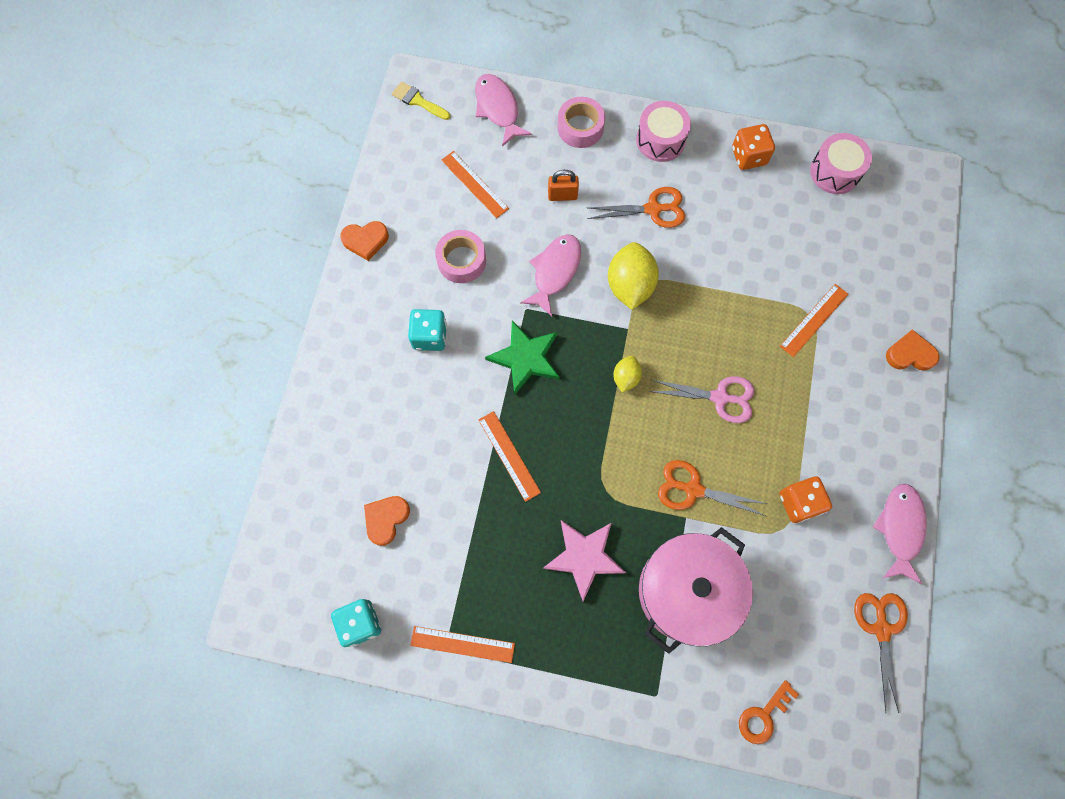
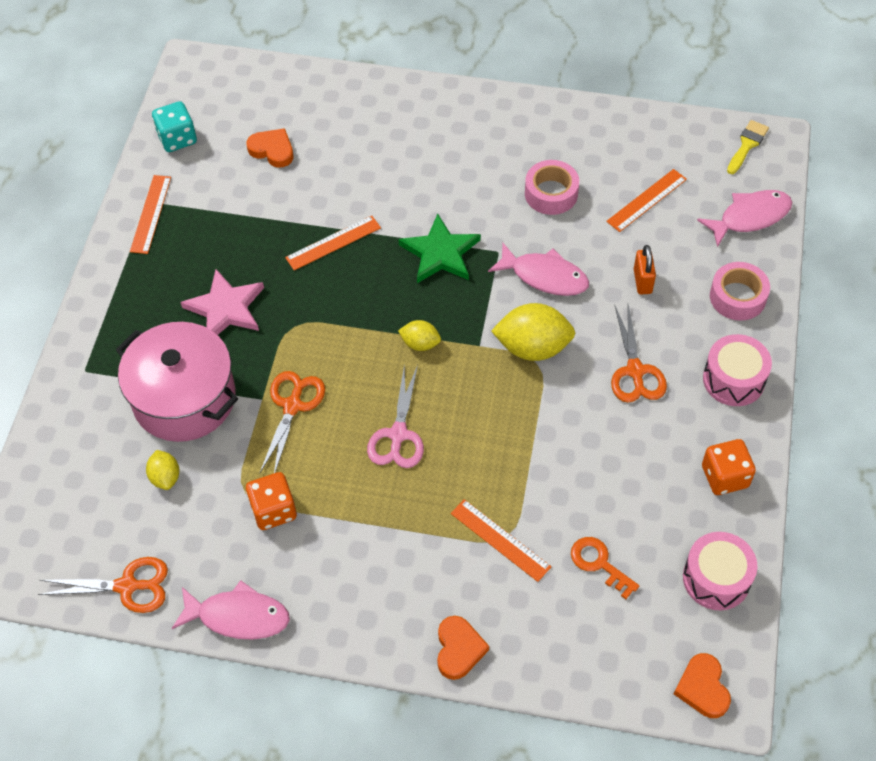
camera: 90 degrees right, 15 degrees down
orange heart [340,221,389,261] -> orange heart moved to [674,653,731,718]
turquoise dice [408,309,447,351] -> none
orange key [739,680,799,744] -> orange key moved to [571,537,639,599]
none -> yellow lemon [146,450,179,490]

